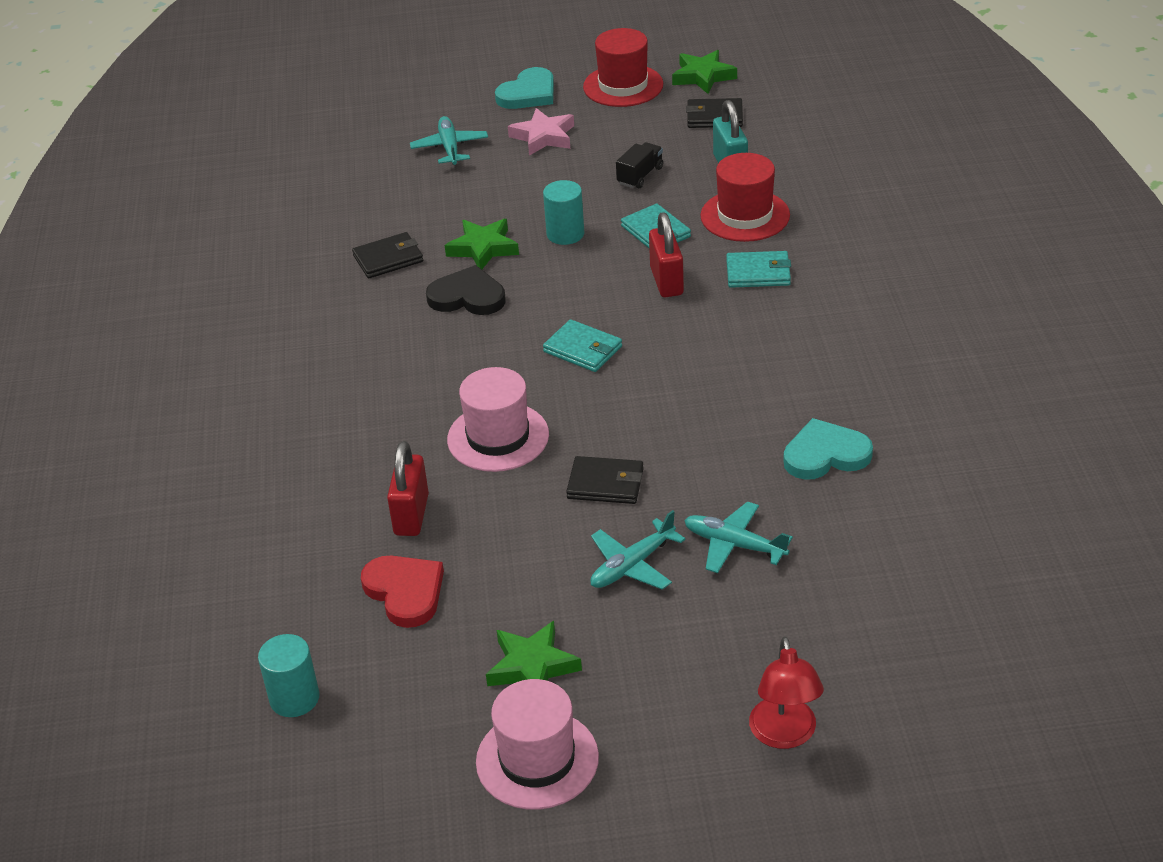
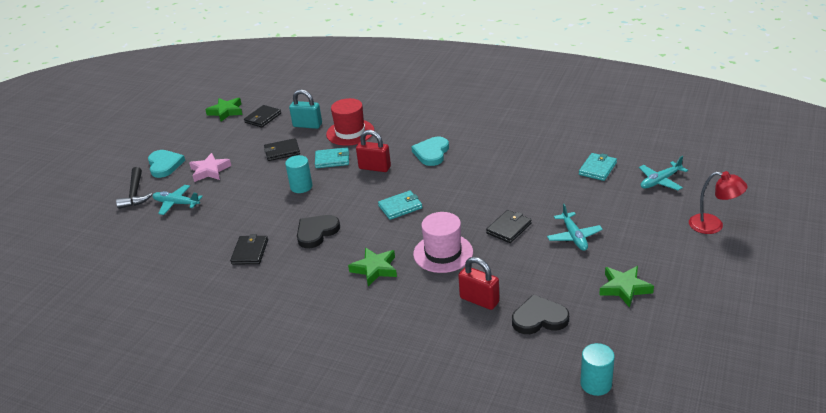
camera: 60 degrees left, 5 degrees down
red heart [361,555,444,628] -> black heart [512,295,569,334]
green star [445,219,519,269] -> green star moved to [348,248,397,286]
pink hat [476,679,599,810] -> none
red hat [583,28,663,107] -> none
black truck [616,142,663,188] -> black wallet [264,138,300,161]
turquoise plane [684,502,793,573] -> turquoise plane moved to [639,156,688,190]
turquoise wallet [726,251,791,288] -> turquoise wallet moved to [579,153,617,181]
turquoise heart [783,418,873,480] -> turquoise heart moved to [411,137,449,166]
none -> black hammer [116,167,152,209]

